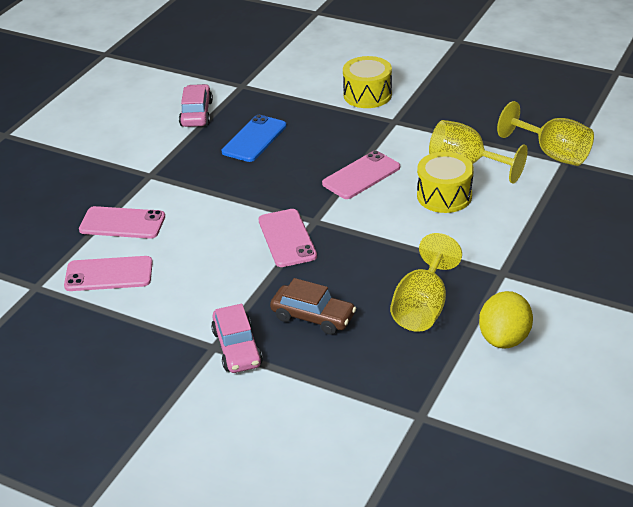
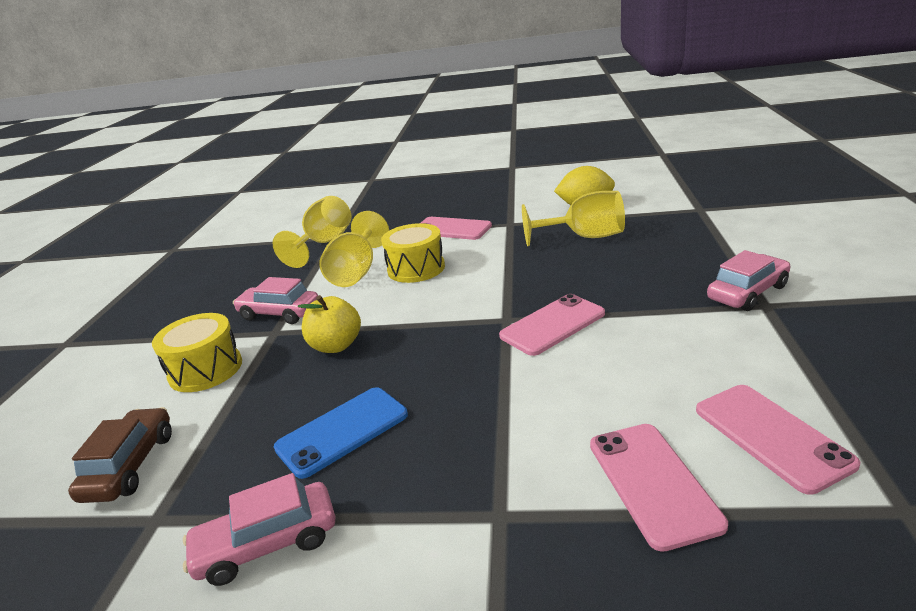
camera: 110 degrees left, 10 degrees down
blue phone [222,115,287,162] -> blue phone turned 45 degrees counterclockwise [274,387,408,479]
brown car [270,278,356,335] -> brown car moved to [68,407,172,503]
pink phone [322,150,400,199] -> pink phone moved to [421,217,492,240]
none -> pink car [233,277,318,324]
none -> yellow apple [298,295,361,353]

